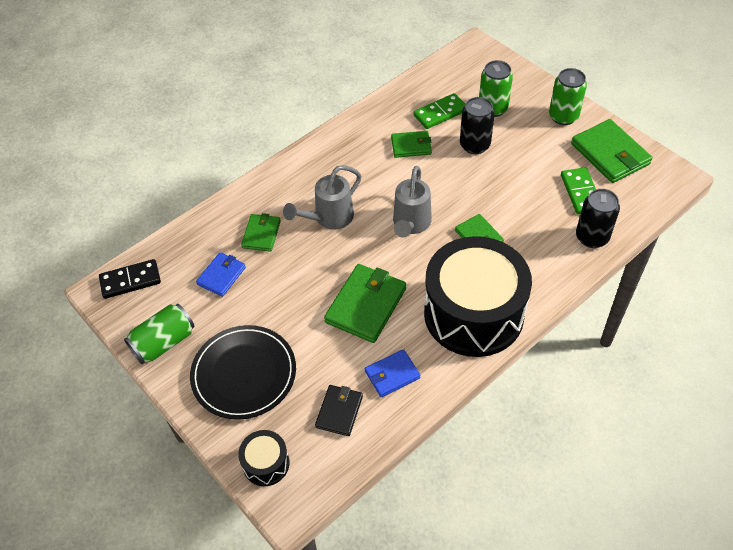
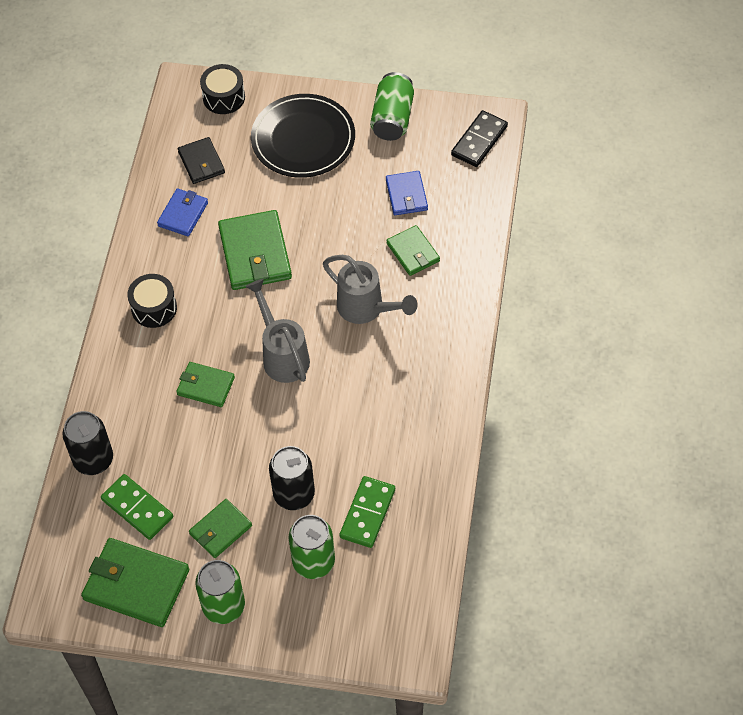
camera: 140 degrees right, 5 degrees up
grey watering can [283,165,361,229] -> grey watering can turned 120 degrees clockwise [323,255,418,324]
green wallet [391,131,432,158] -> green wallet moved to [189,499,252,558]
black drum [424,236,532,357] -> black drum [127,274,177,328], size x0.42

